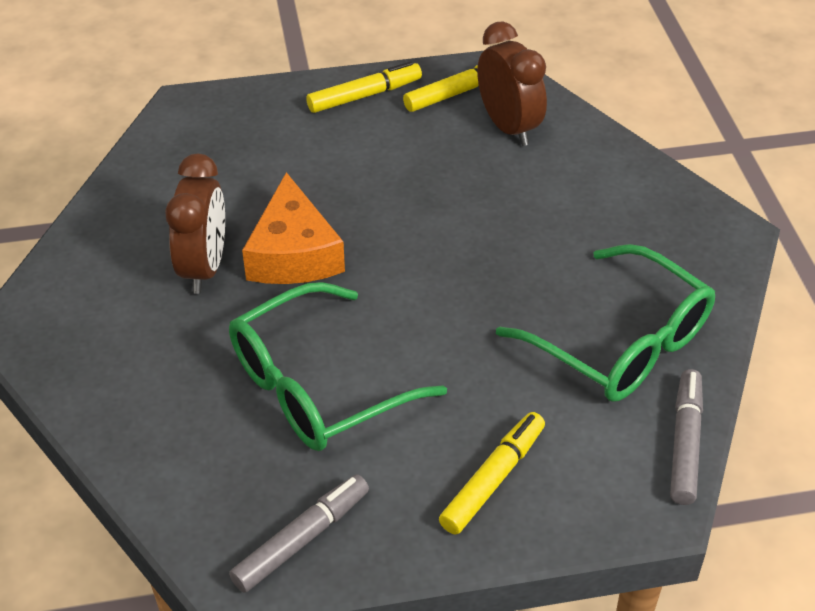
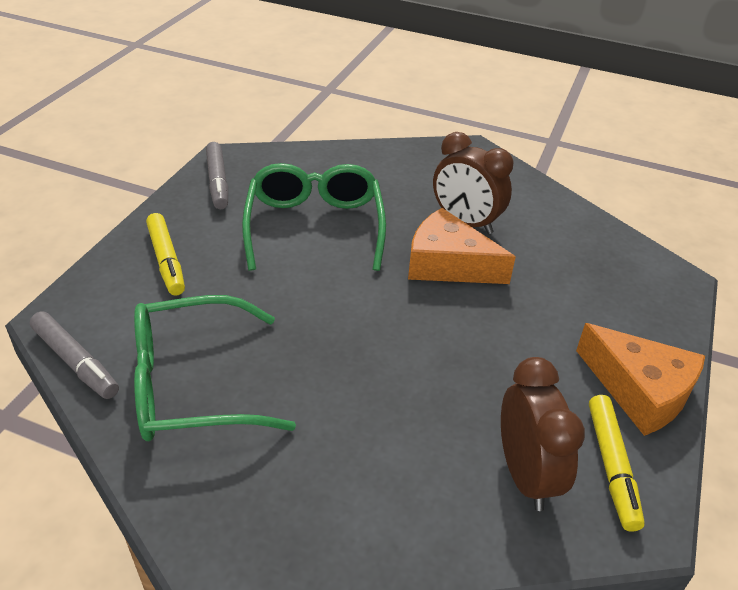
camera: 120 degrees right, 5 degrees down
yellow marker [306,61,422,113] -> orange cheese [576,323,705,436]
brown clock [477,21,547,146] -> brown clock turned 105 degrees counterclockwise [501,357,585,511]

